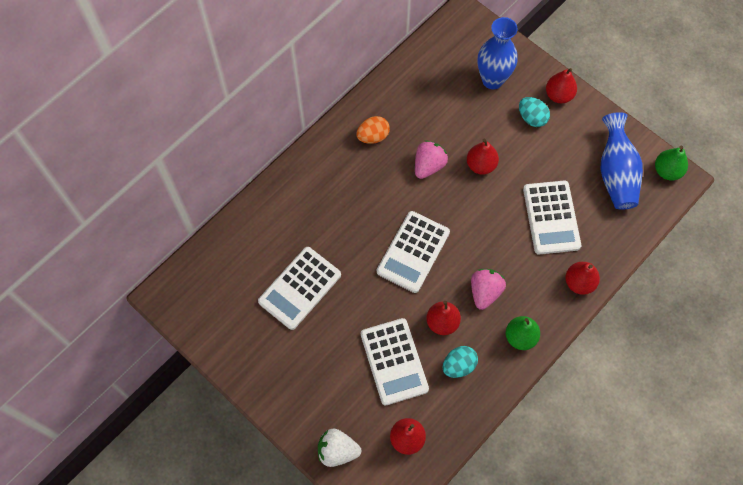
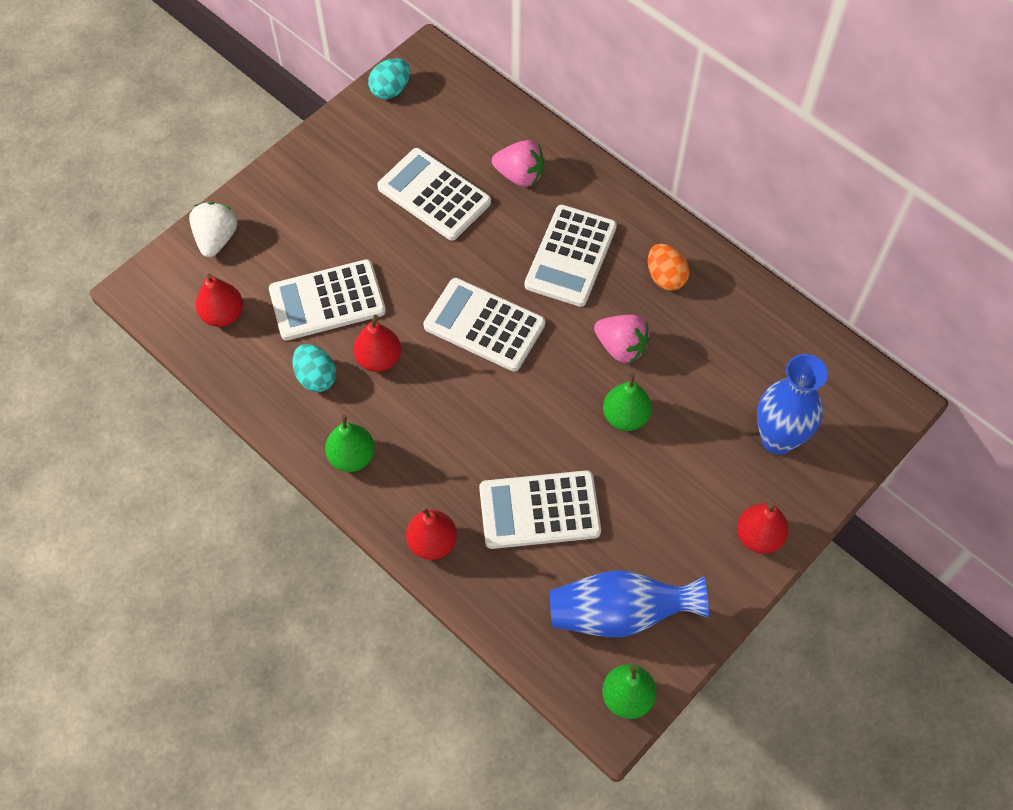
camera: 90 degrees right, 5 degrees down
red pear [467,138,499,175] -> green pear [603,373,652,431]
pink strawberry [471,269,506,310] -> pink strawberry moved to [492,140,545,187]
turquoise egg [519,97,550,127] -> turquoise egg moved to [368,58,410,99]
none -> white calculator [525,205,617,307]

